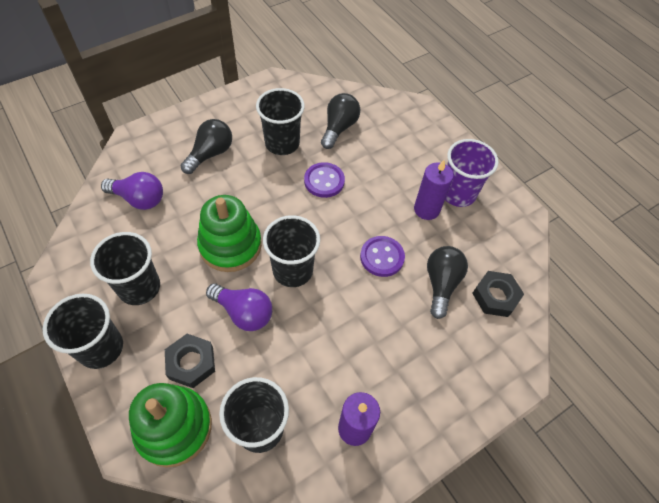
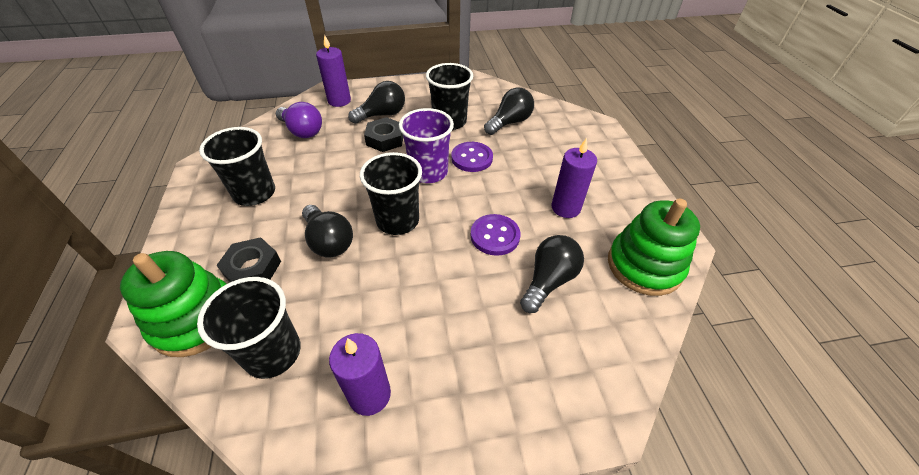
camera: 25 degrees right, 10 degrees down
black cup [43,294,123,369] -> none
green stacking toy [197,195,262,272] -> green stacking toy moved to [608,198,700,296]
purple light bulb [206,283,272,331] -> black light bulb [302,205,353,258]
purple cup [445,139,499,207] -> purple cup moved to [399,108,454,183]
black nut [472,271,524,317] -> black nut moved to [364,117,403,152]
none -> purple candle [316,34,351,107]

